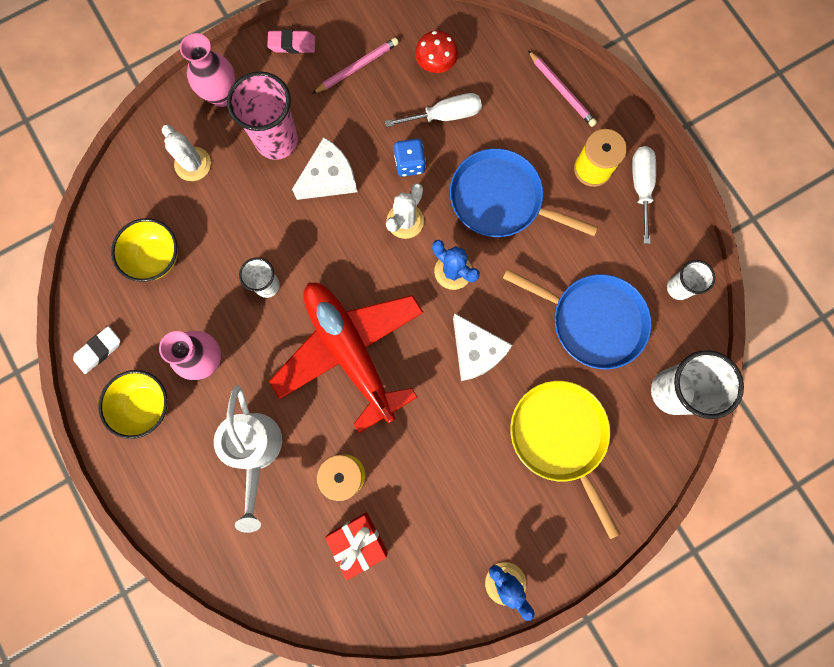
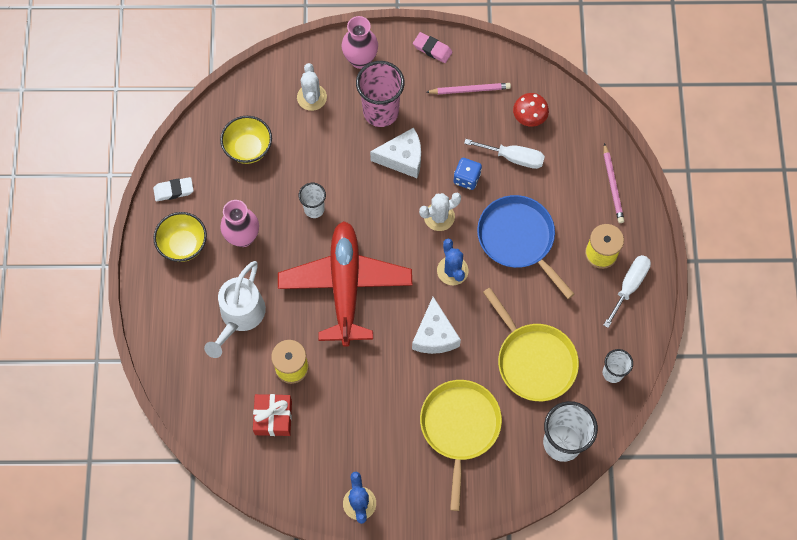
camera: 30 degrees right, 10 degrees down
blue pan [503,269,652,369] -> yellow pan [483,287,579,401]

